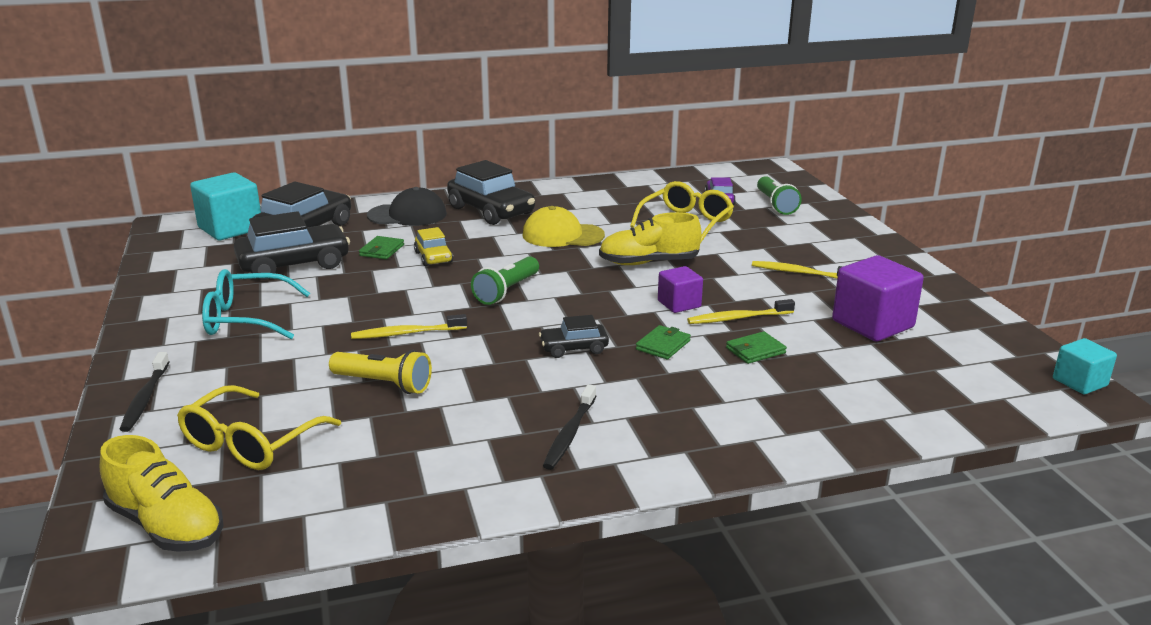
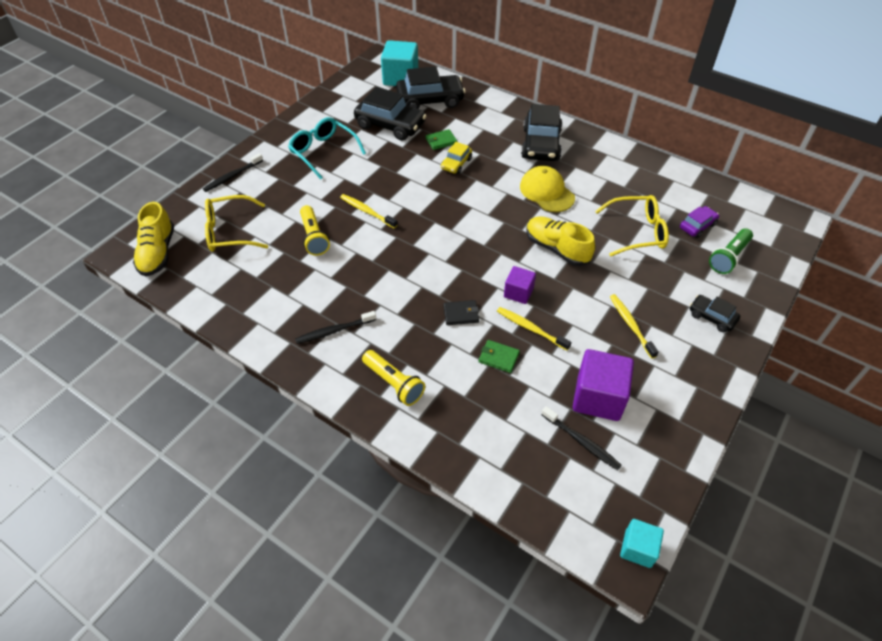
camera: 50 degrees right, 25 degrees up
black cap [367,187,447,226] -> none
green flashlight [471,256,539,305] -> none
black car [539,315,609,358] -> black car moved to [690,295,740,332]
green wallet [636,325,691,360] -> black wallet [443,300,479,325]
none -> yellow flashlight [362,350,425,406]
none -> black toothbrush [541,406,622,470]

